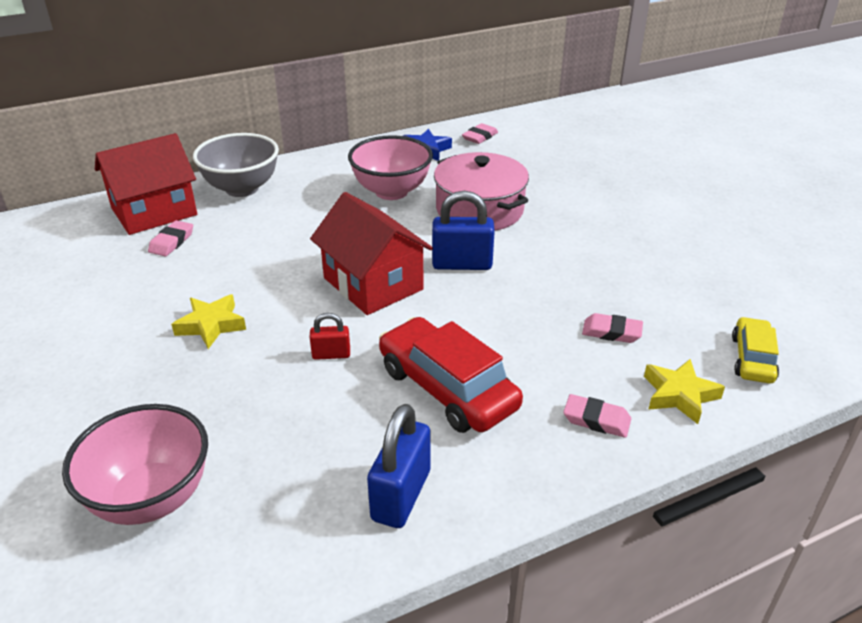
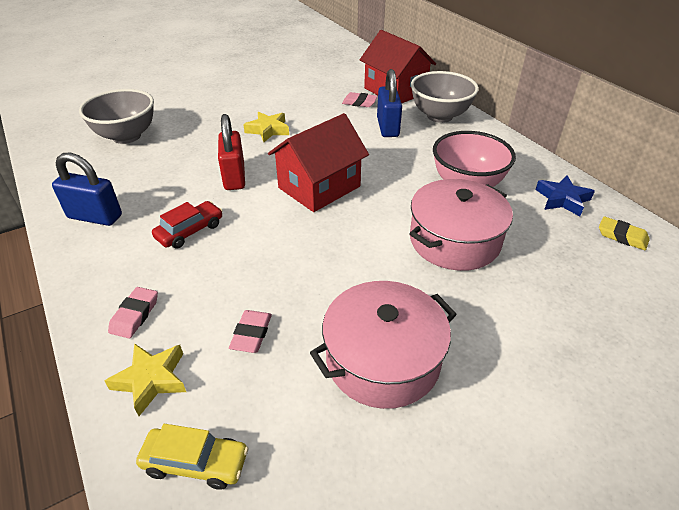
camera: 85 degrees right, 5 degrees up
pink bowl [62,404,208,525] -> grey bowl [79,89,154,144]
red padlock [310,313,350,360] -> red padlock [218,114,245,190], size x1.82
red car [379,317,523,433] -> red car [152,201,223,248], size x0.58
blue padlock [432,191,495,270] -> blue padlock moved to [377,69,402,137]
pink eraser [462,123,498,144] -> yellow eraser [599,216,650,250]
none -> pink pot [310,281,457,409]

